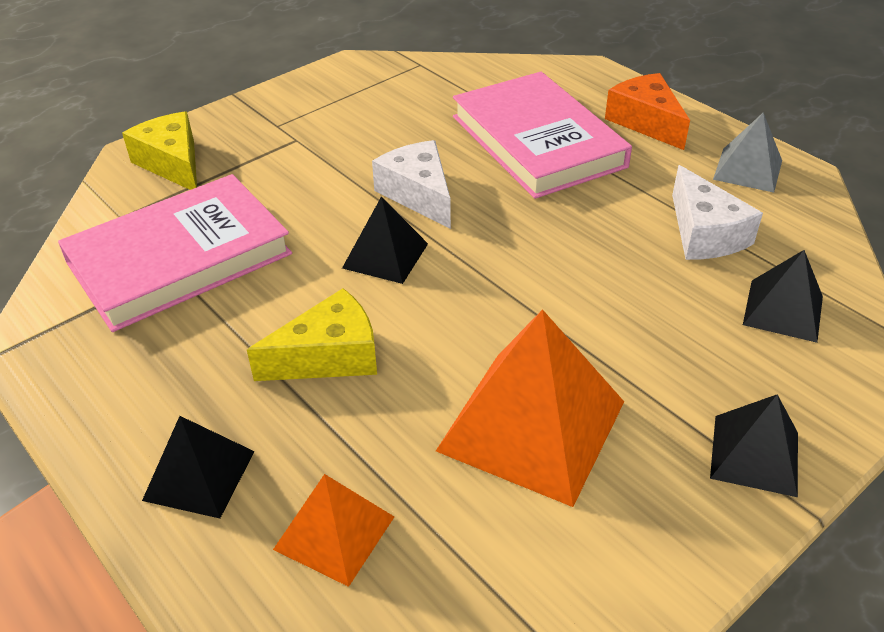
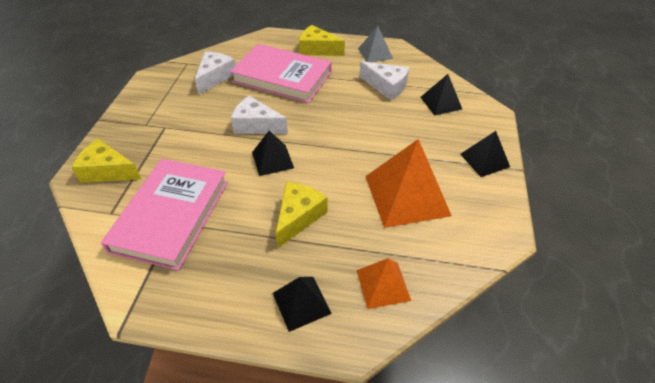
camera: 40 degrees left, 5 degrees up
orange cheese [605,73,690,150] -> yellow cheese [299,25,345,56]
none -> white cheese [195,51,236,95]

